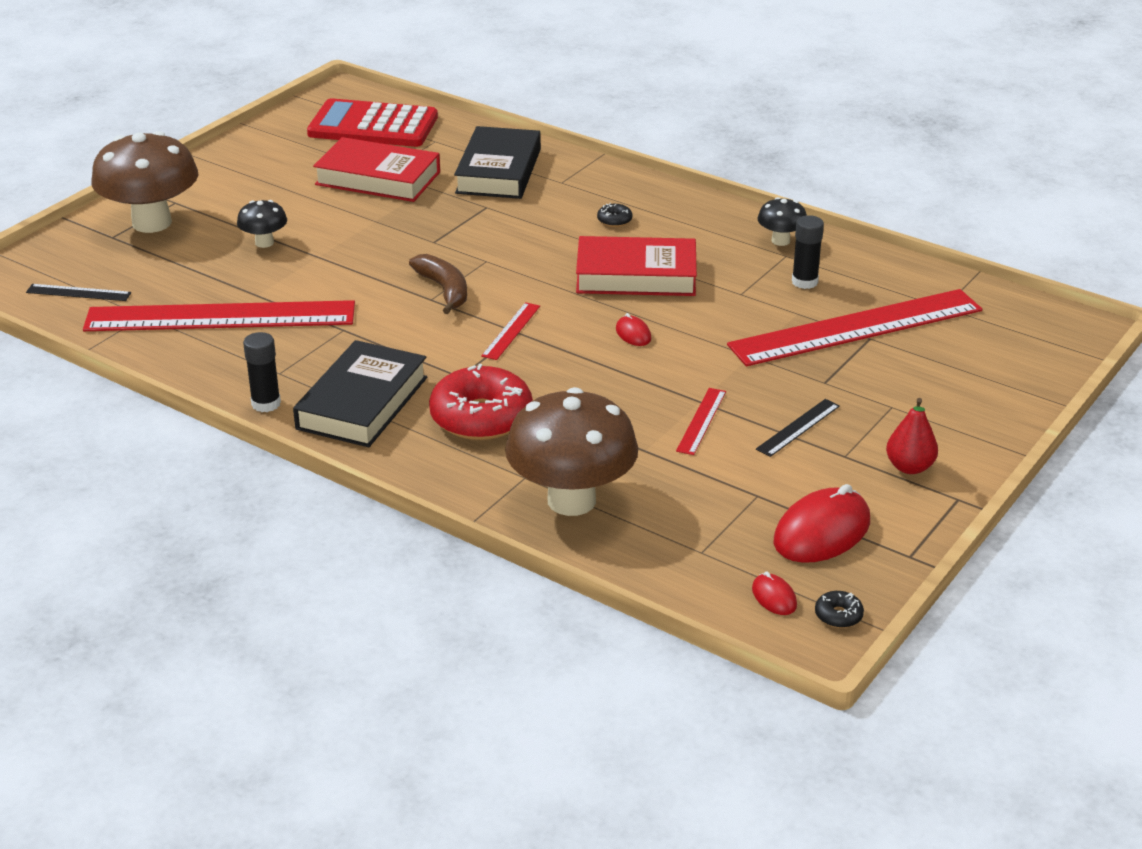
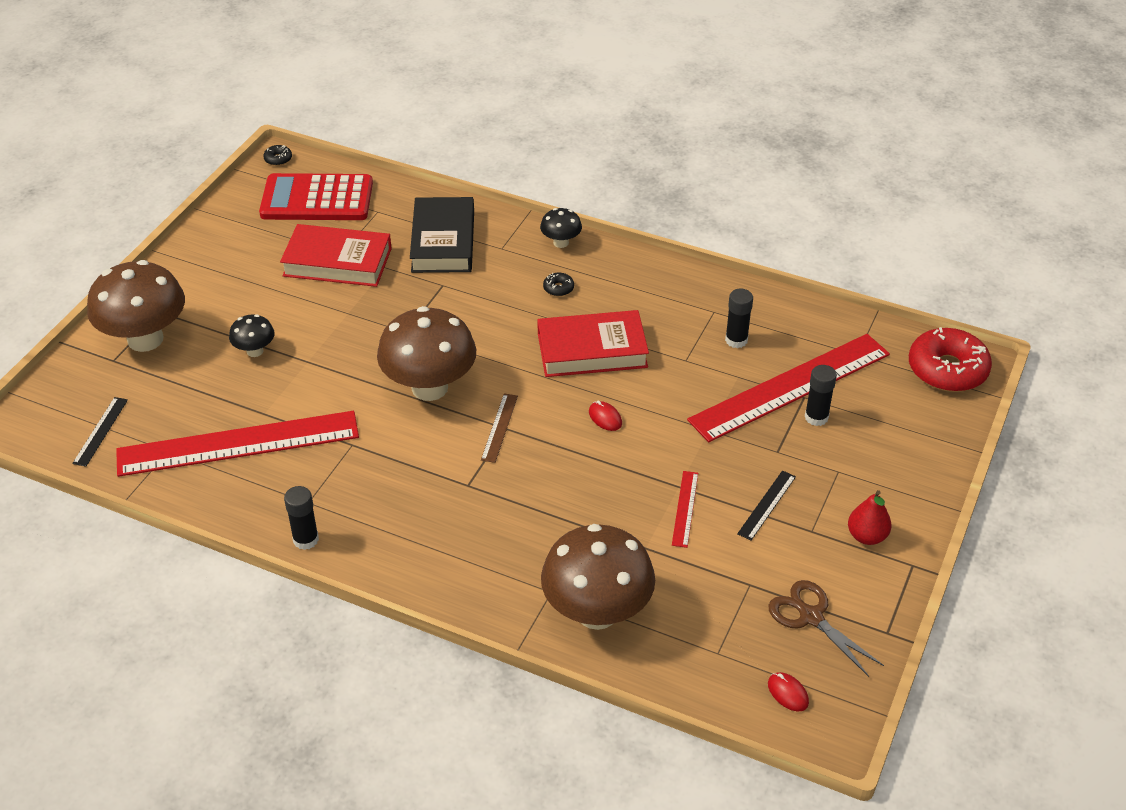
camera: 10 degrees left, 10 degrees up
black ruler [26,284,131,301] -> black ruler turned 75 degrees counterclockwise [72,397,128,467]
black book [293,340,427,447] -> none
brown banana [409,254,467,314] -> brown mushroom [377,306,476,401]
red donut [429,364,533,440] -> red donut moved to [909,327,992,392]
red ruler [481,302,540,360] -> brown ruler [481,393,518,463]
black mushroom [757,197,807,246] -> black mushroom moved to [540,208,582,248]
red mouse [773,484,870,563] -> brown scissors [768,580,884,677]
black donut [815,591,864,628] -> black donut moved to [263,145,292,166]
none -> black glue stick [805,365,837,426]

